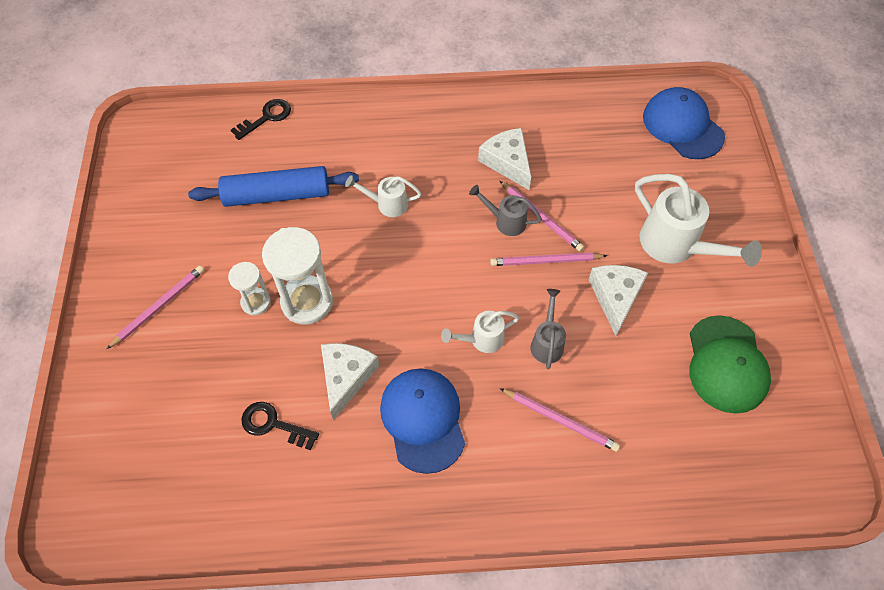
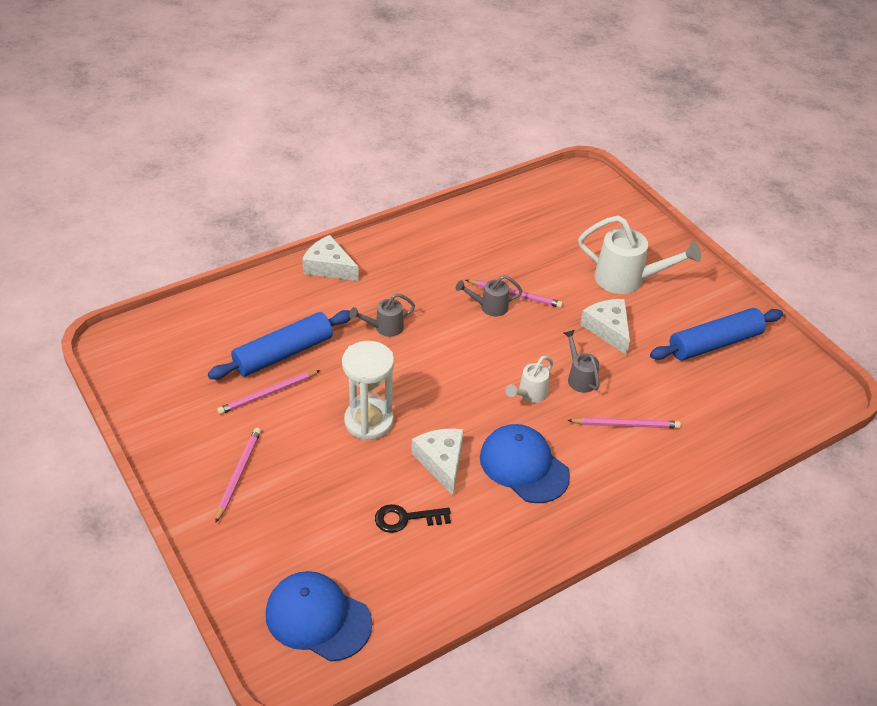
camera: 30 degrees left, 15 degrees down
white hourglass [228,262,271,316] -> none
black key [231,99,291,140] -> none
white watering can [345,175,421,217] -> grey watering can [349,293,415,337]
white cheese [478,128,531,190] -> white cheese moved to [302,235,359,281]
pink pencil [490,253,607,266] -> pink pencil moved to [217,370,320,415]
blue cap [643,87,725,159] -> blue cap moved to [266,571,372,662]
green cap [689,315,771,414] -> blue rolling pin [650,308,783,361]

